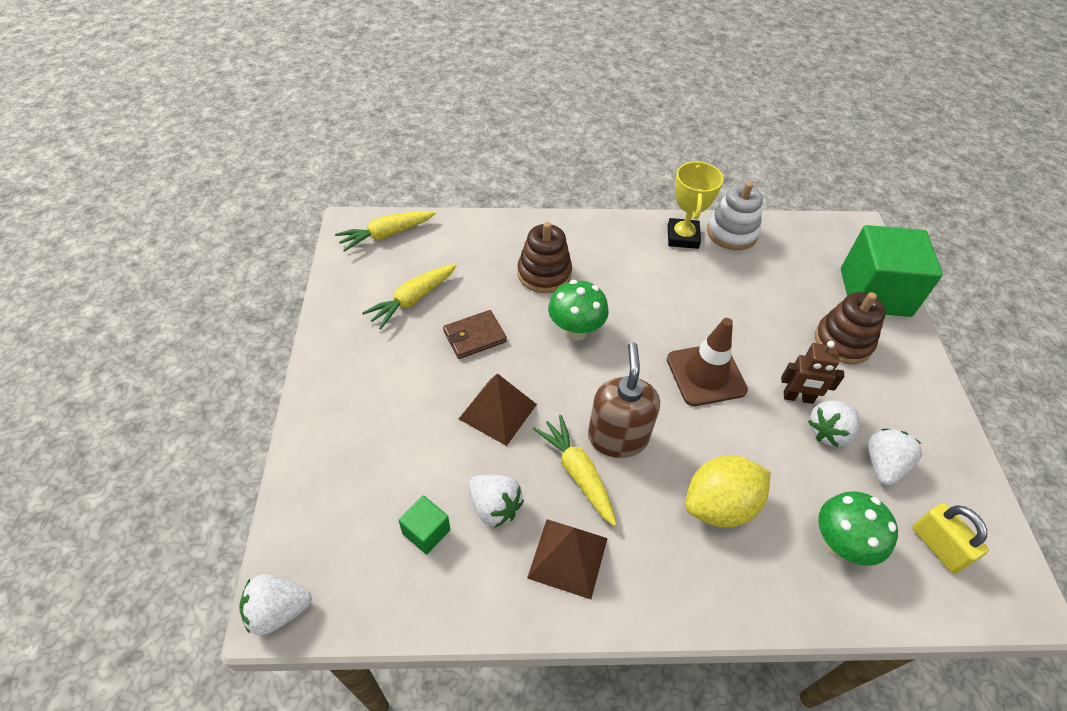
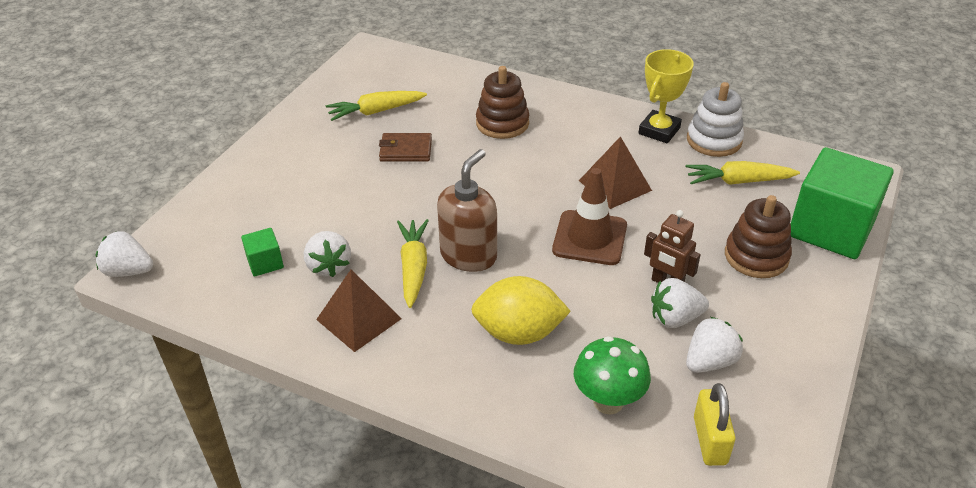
camera: 30 degrees right, 10 degrees down
yellow carrot [335,211,436,252] -> yellow carrot moved to [685,161,800,185]
brown pyramid [459,373,537,446] -> brown pyramid moved to [579,136,652,209]
green mushroom [548,280,609,341] -> none

